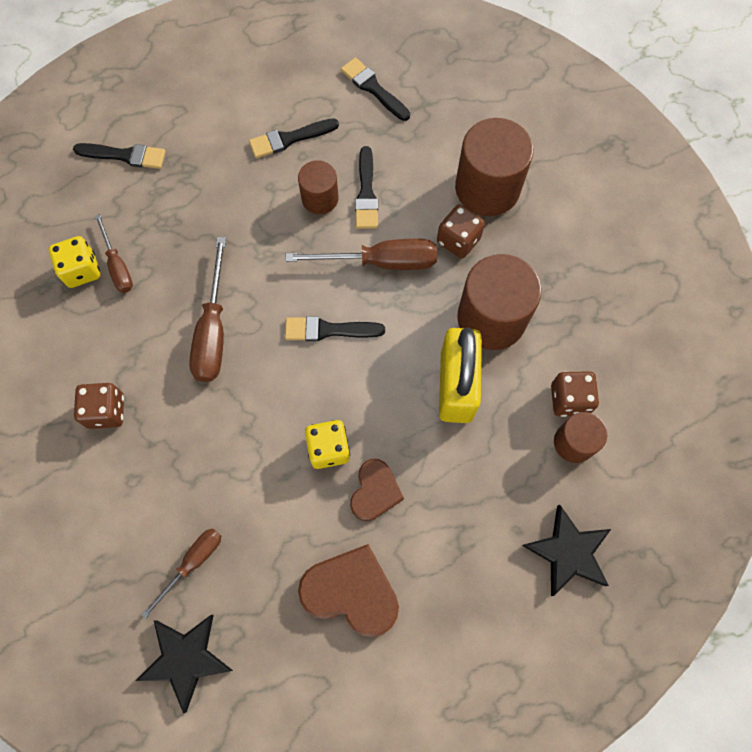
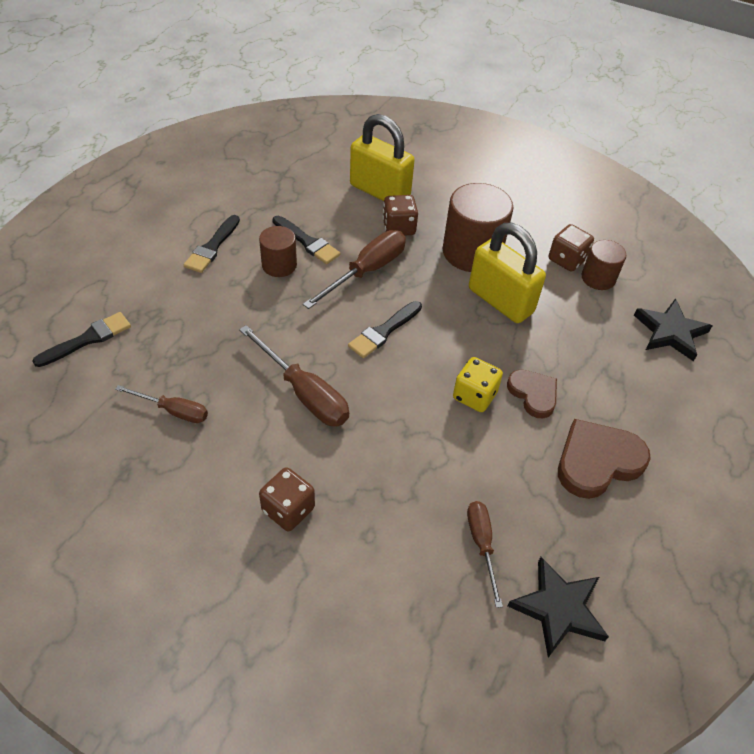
camera: 50 degrees left, 20 degrees down
yellow dice [49,236,101,288] -> none
black brush [341,58,410,121] -> none
brown cylinder [455,118,534,216] -> yellow padlock [350,114,415,201]

